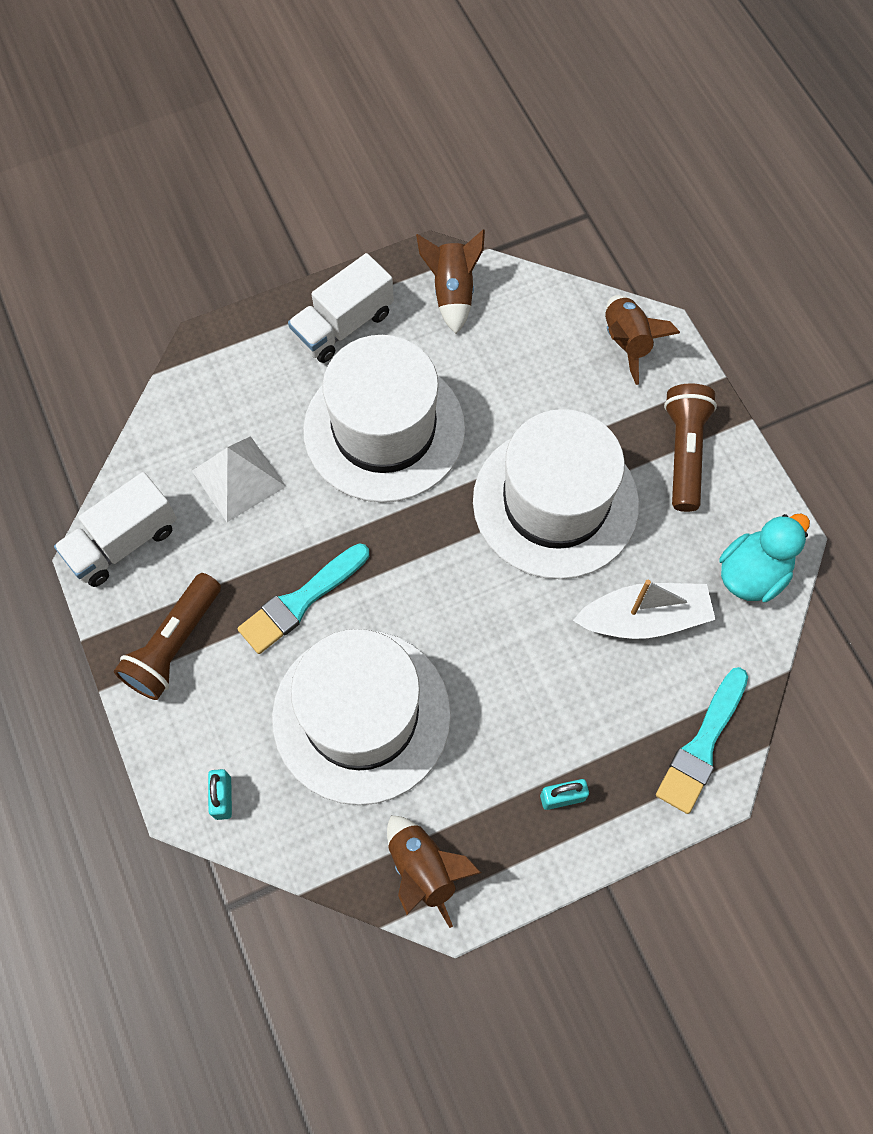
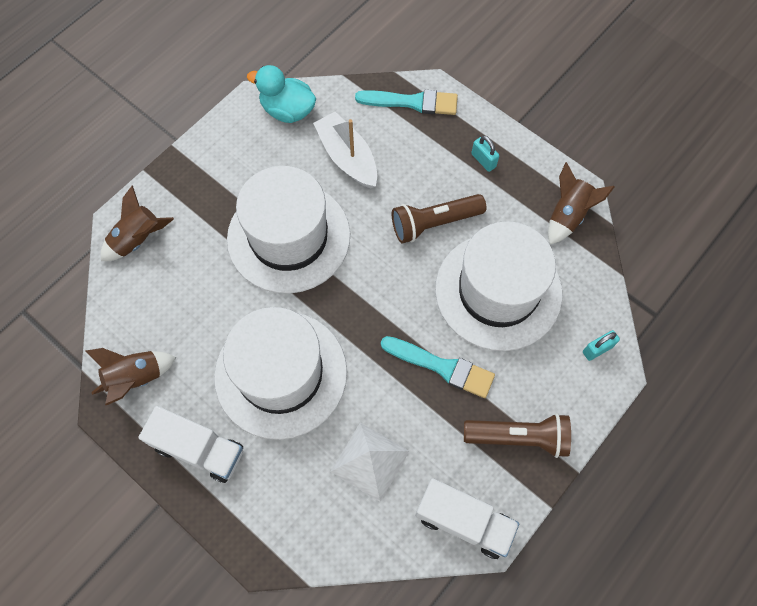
camera: 115 degrees left, 0 degrees up
brown flashlight [664,383,717,512] -> brown flashlight moved to [392,194,487,244]

